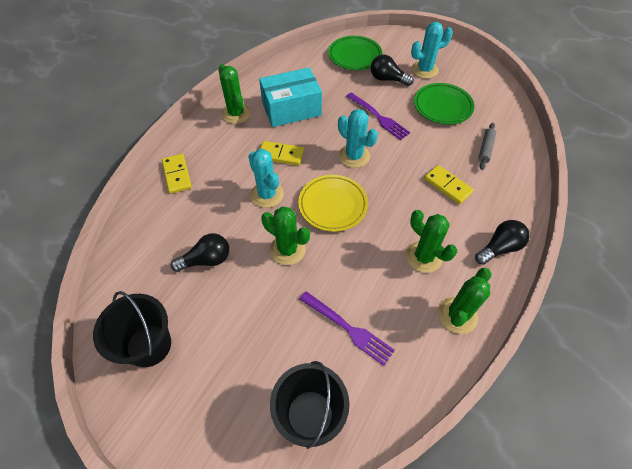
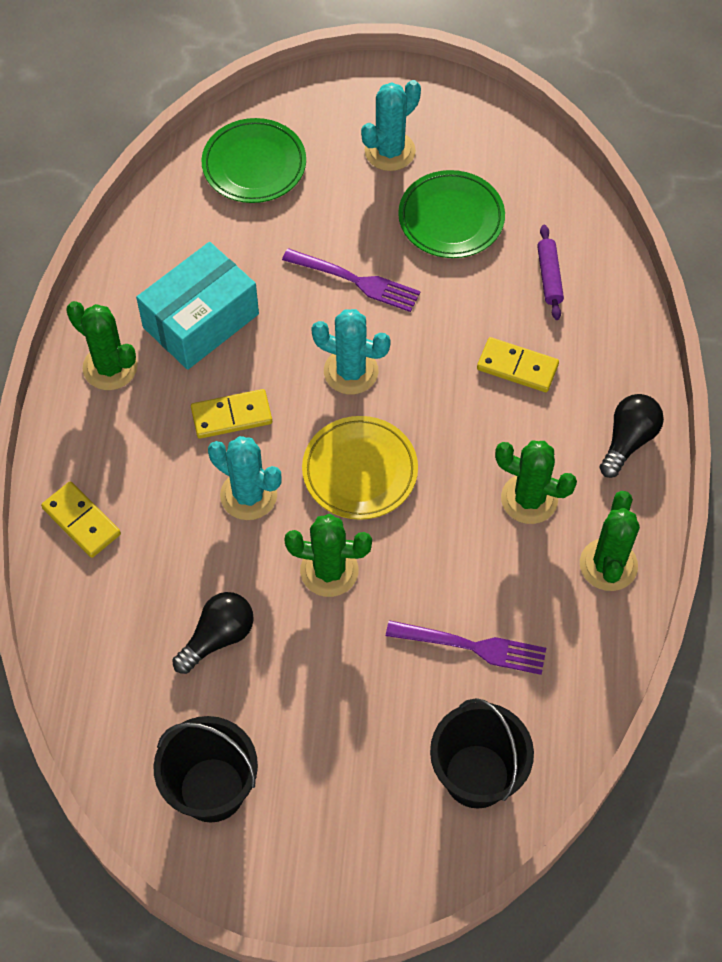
camera: 25 degrees left, 5 degrees up
black light bulb [371,54,414,86] -> none
grey rolling pin [478,123,496,170] -> purple rolling pin [537,225,564,320]

